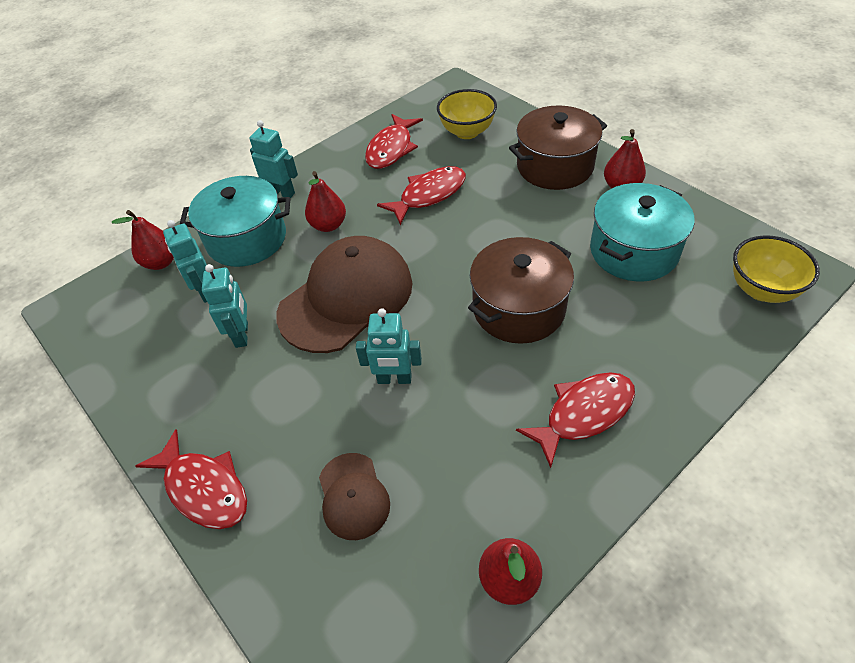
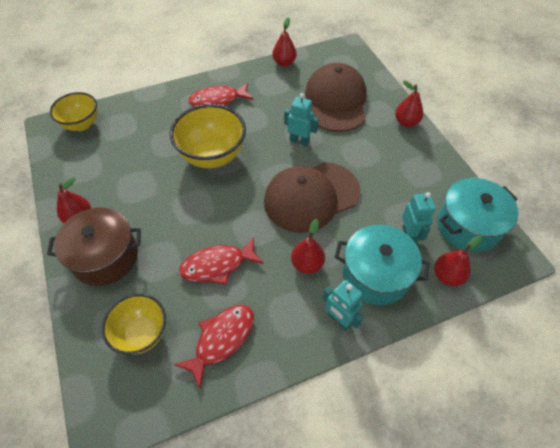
camera: 165 degrees left, 5 degrees up
red fish [135,429,247,529] -> red pear [395,81,423,127]
turquoise robot [202,264,248,348] -> none
brown cap [319,453,390,540] -> brown cap [305,63,367,132], size x2.00
brown pot [468,237,574,344] -> yellow bowl [170,104,246,168]
turquoise pot [590,183,694,282] -> turquoise pot moved to [437,178,519,252]

